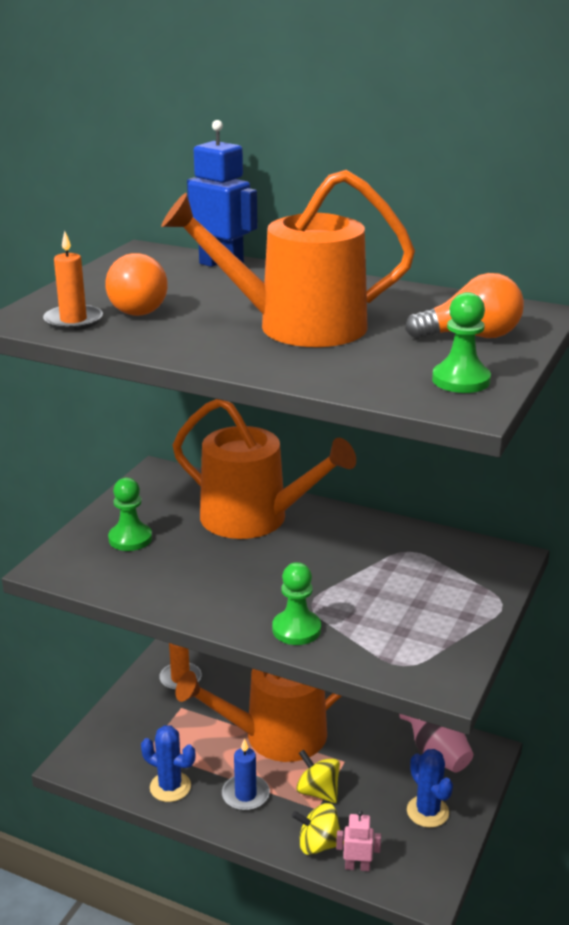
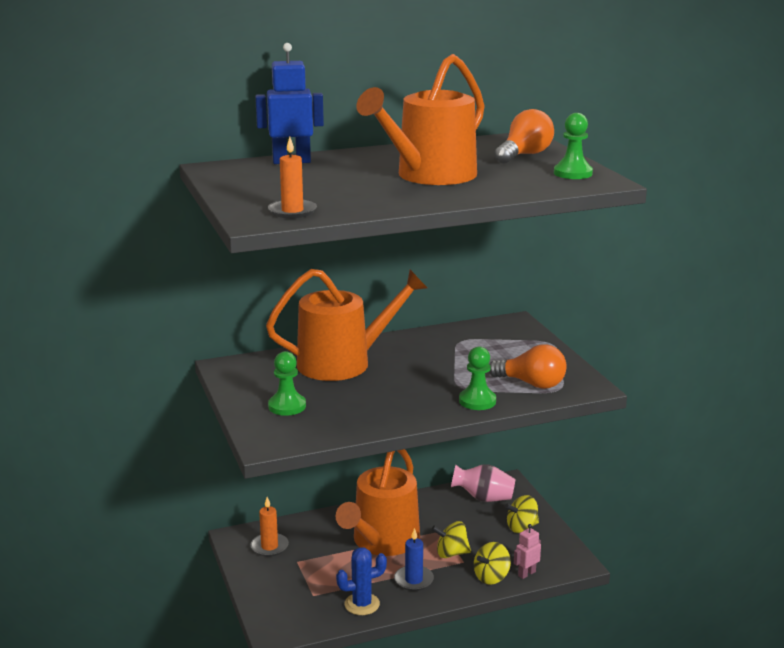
camera: 45 degrees left, 5 degrees down
orange light bulb [105,253,168,316] -> orange light bulb moved to [489,344,567,389]
blue cactus [407,749,453,828] -> yellow spinning top [505,495,539,533]

